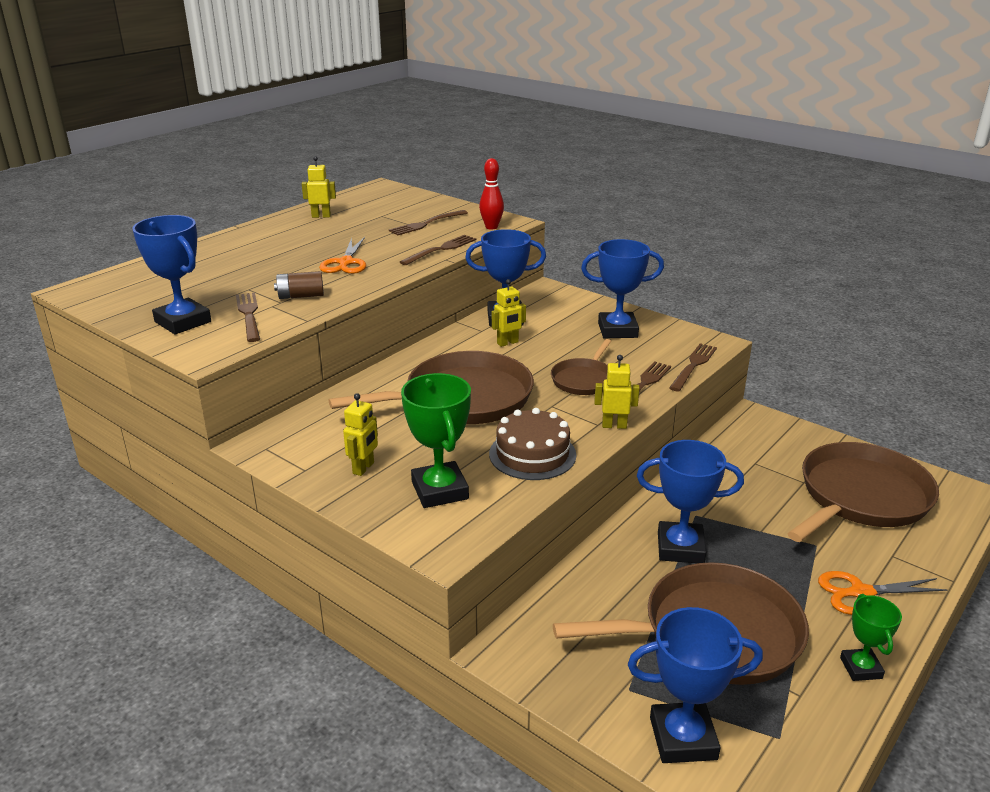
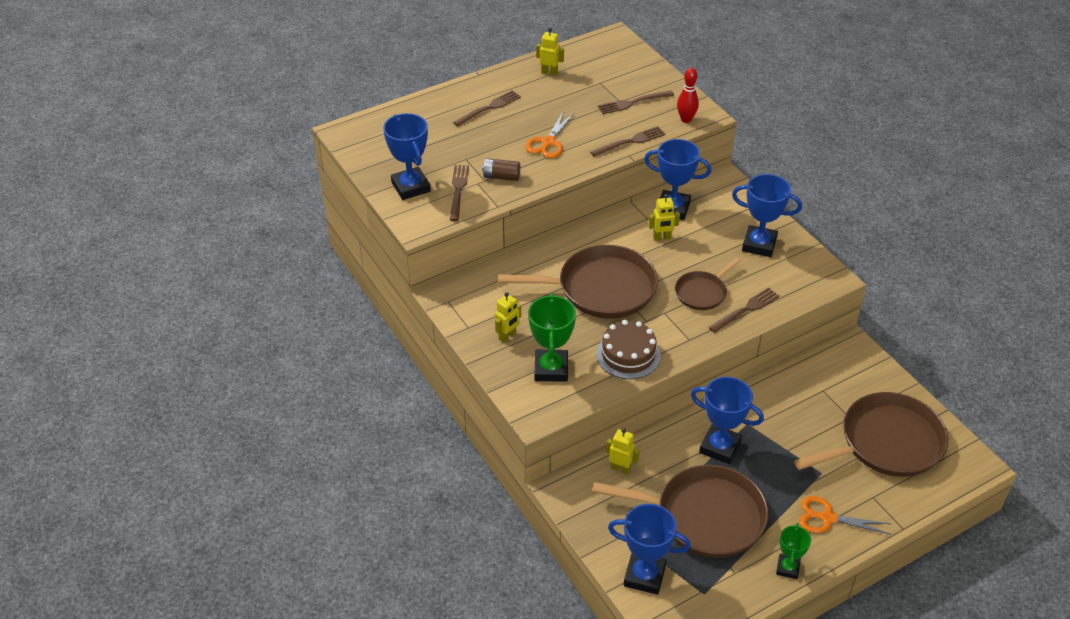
camera: 20 degrees right, 15 degrees up
yellow robot [594,355,640,429] -> yellow robot moved to [606,428,640,475]
brown fork [669,343,717,391] -> brown fork moved to [453,90,521,126]

